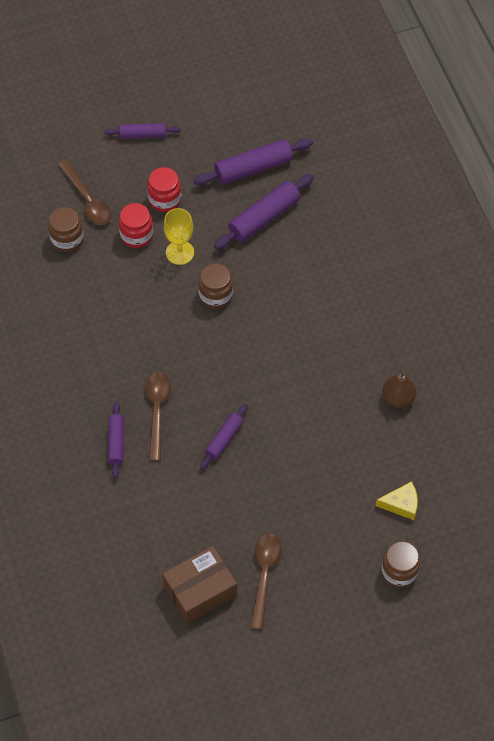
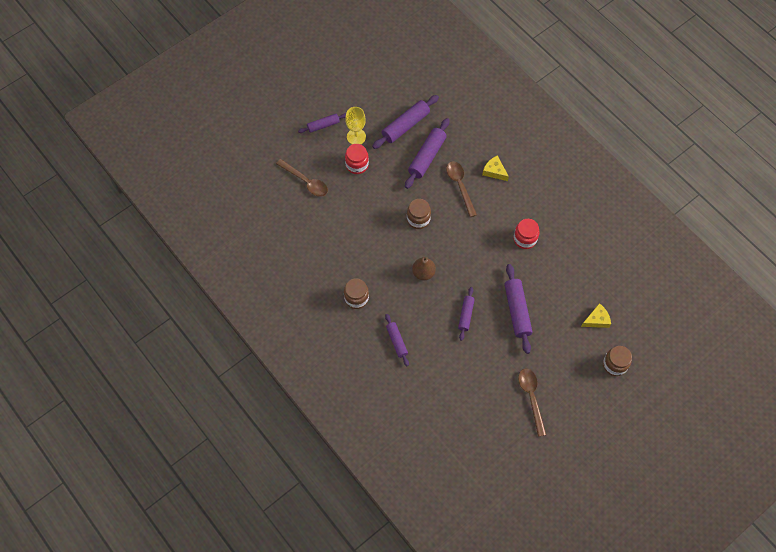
camera: 20 degrees left, 5 degrees up
brown jar [48,207,84,252] -> brown jar moved to [344,278,369,309]
red jar [119,203,153,248] -> red jar moved to [514,219,539,249]
brown spoon [145,372,171,461] -> brown spoon moved to [446,161,477,217]
brown box [162,546,237,624] -> none
yellow goblet [164,208,194,265] -> yellow goblet moved to [345,107,366,144]
brown pear [382,372,416,408] -> brown pear moved to [412,257,436,280]
none -> yellow cheese [482,155,509,181]
none -> purple rolling pin [504,264,533,354]

